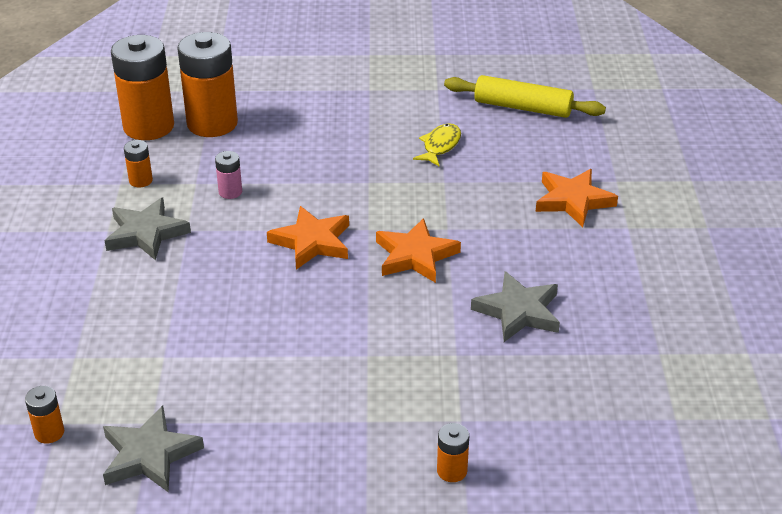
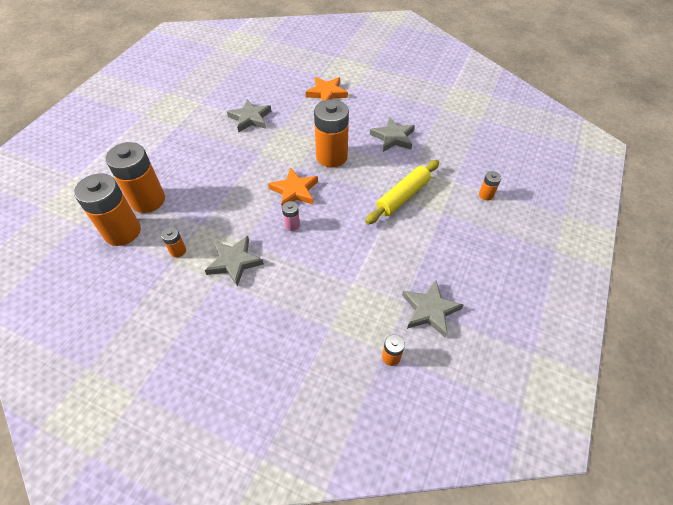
camera: 65 degrees left, 15 degrees up
pink battery [215,151,242,199] -> pink battery moved to [282,201,300,231]
orange star [376,218,461,283] -> orange battery [314,99,349,167]
yellow fish [413,123,461,166] -> grey star [227,99,271,132]
yellow rolling pin [444,75,606,118] -> yellow rolling pin moved to [365,160,439,224]

